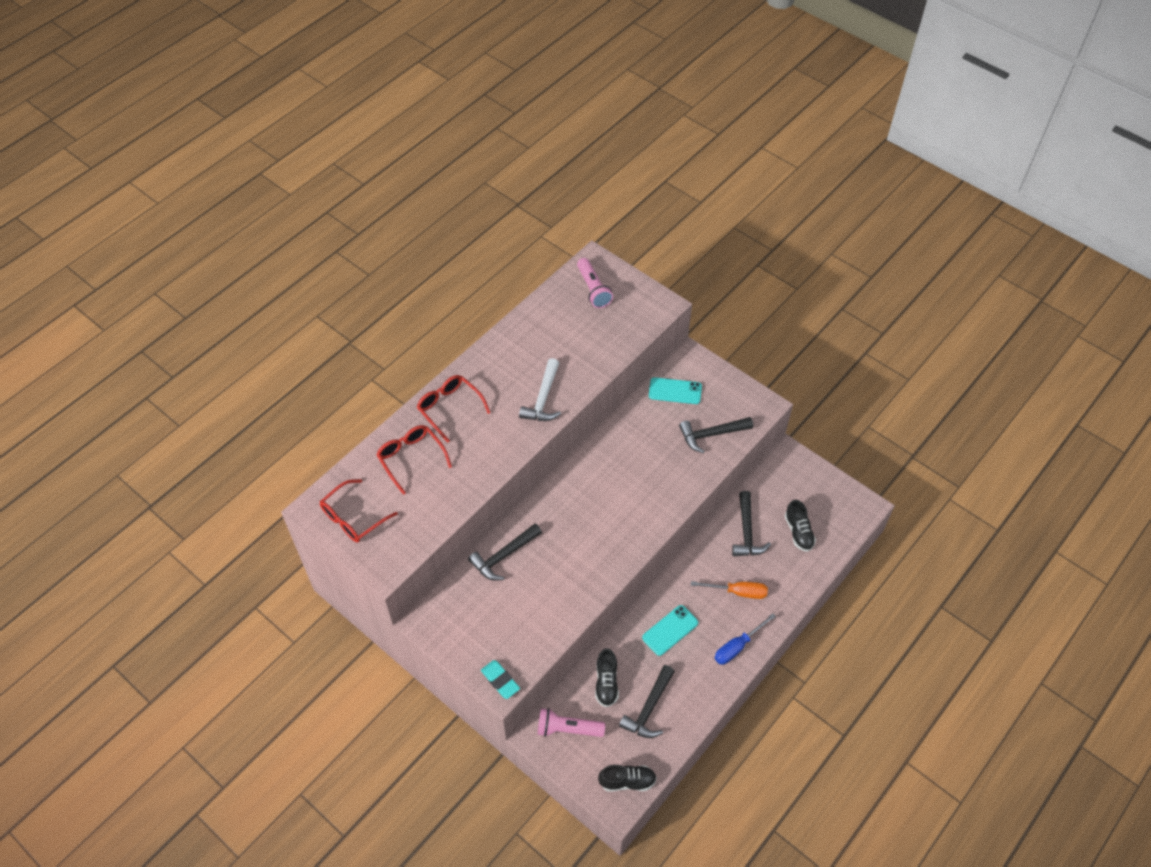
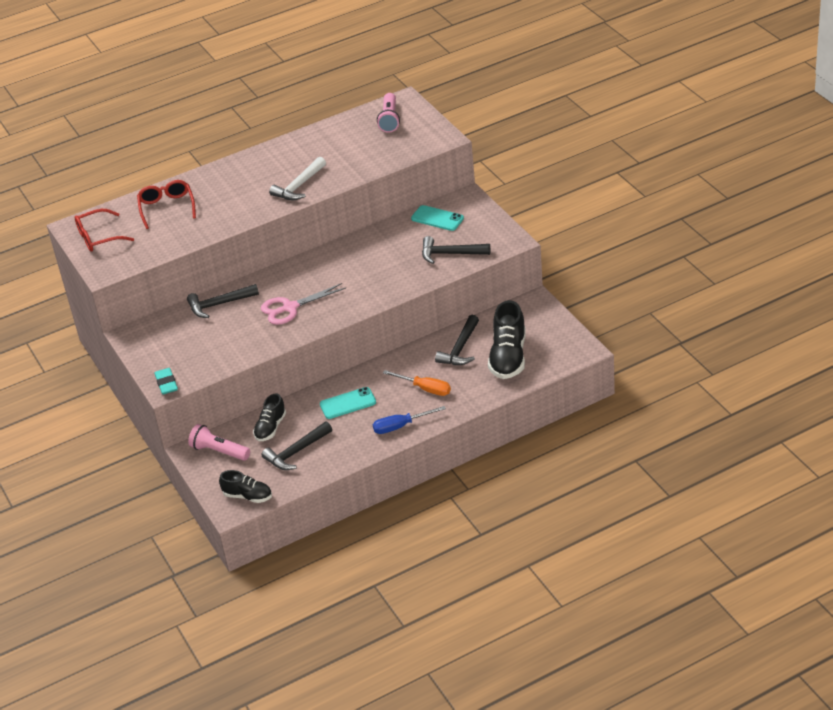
camera: 25 degrees right, 15 degrees down
red glasses [417,375,491,443] -> none
black shoe [785,500,816,552] -> black shoe [488,300,526,379], size x1.68
none -> pink scissors [261,283,346,325]

